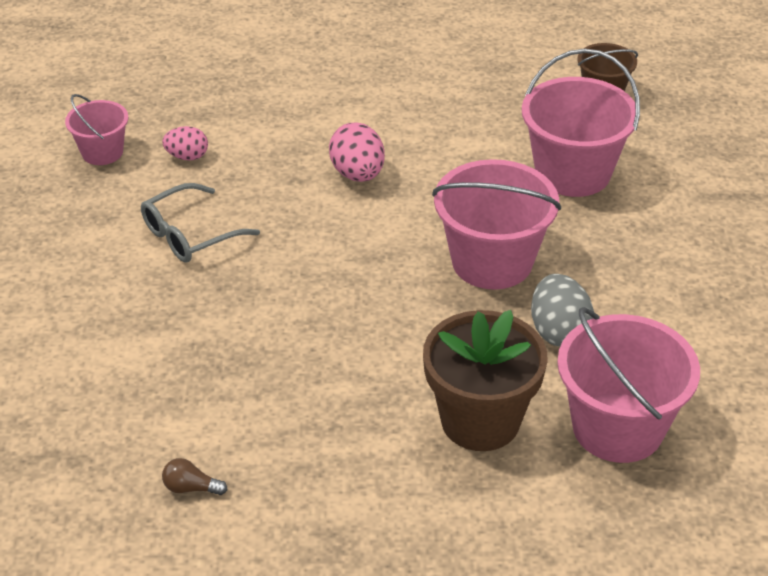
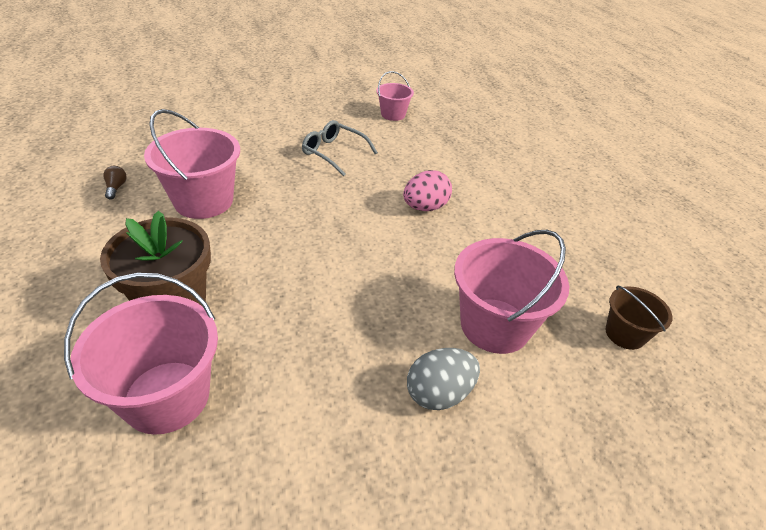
camera: 70 degrees right, 0 degrees up
pink egg [162,126,208,160] -> none
pink bucket [432,159,561,290] -> pink bucket moved to [144,109,240,219]
grey egg [531,274,594,347] -> grey egg moved to [407,348,480,410]

